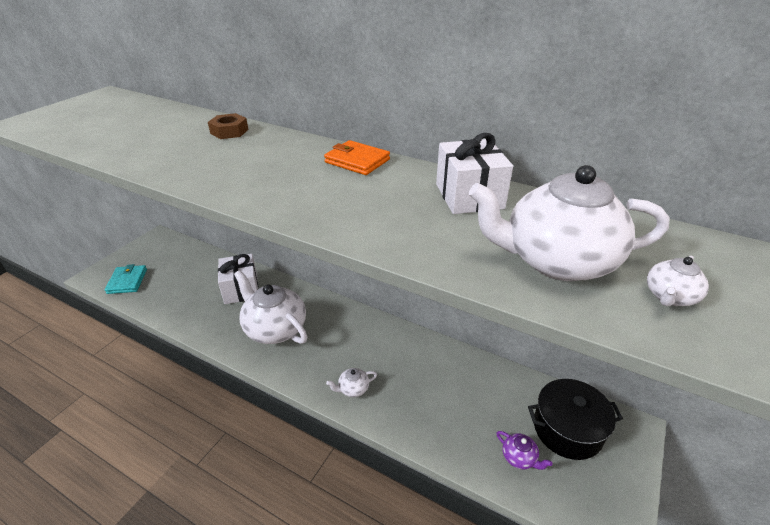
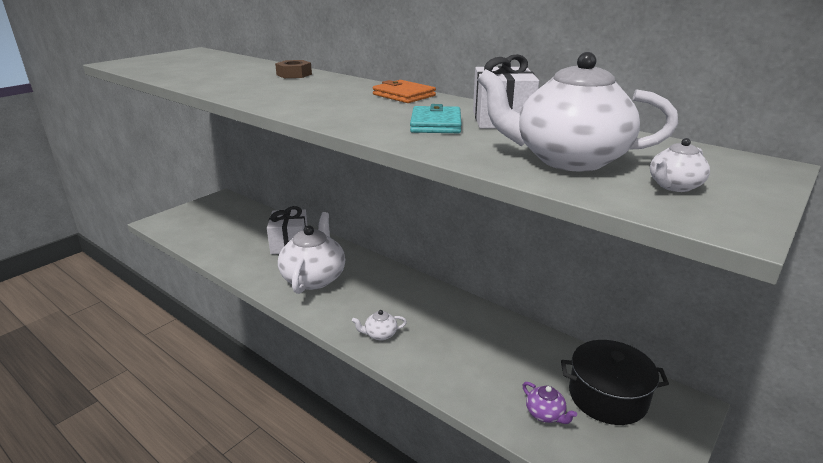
camera: 10 degrees right, 10 degrees down
turquoise wallet [105,264,147,294] -> turquoise wallet moved to [410,104,462,133]
white teapot [234,270,308,344] -> white teapot turned 45 degrees clockwise [278,212,345,294]

